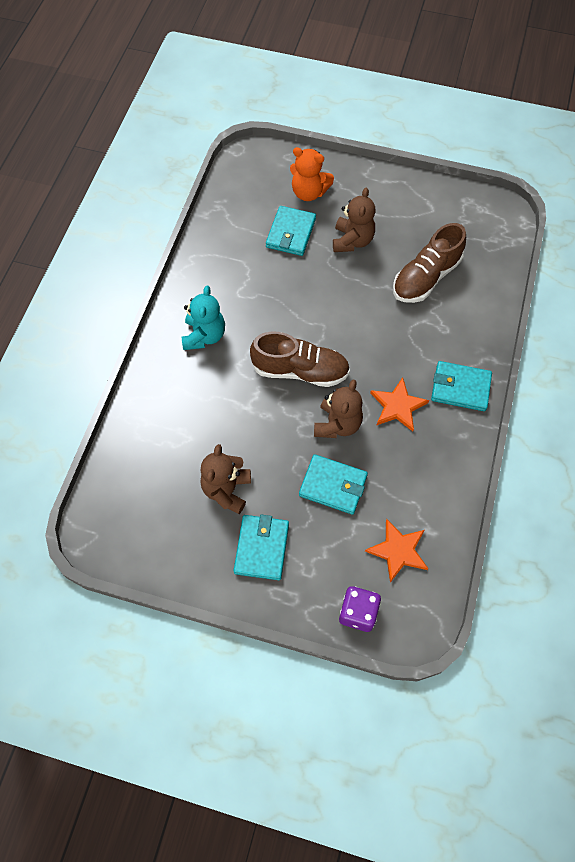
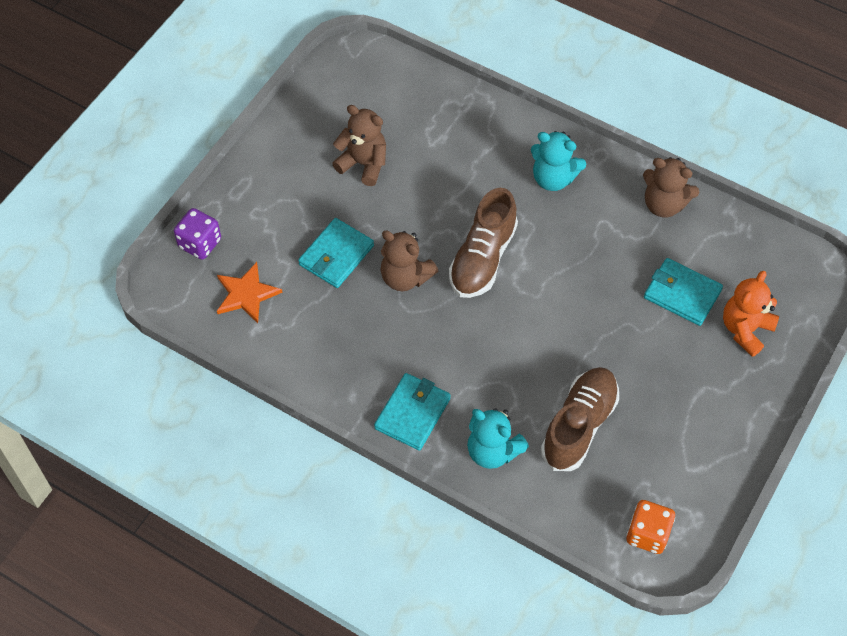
camera: 105 degrees right, 5 degrees down
turquoise wallet [234,514,289,580] -> none
brown teddy bear [333,188,375,252] -> brown teddy bear moved to [643,157,699,217]
orange star [370,377,429,432] -> none
brown shoe [393,223,466,303] -> brown shoe turned 60 degrees clockwise [541,367,619,471]
none -> turquoise teddy bear [467,408,529,469]
none -> orange dice [626,500,675,554]

